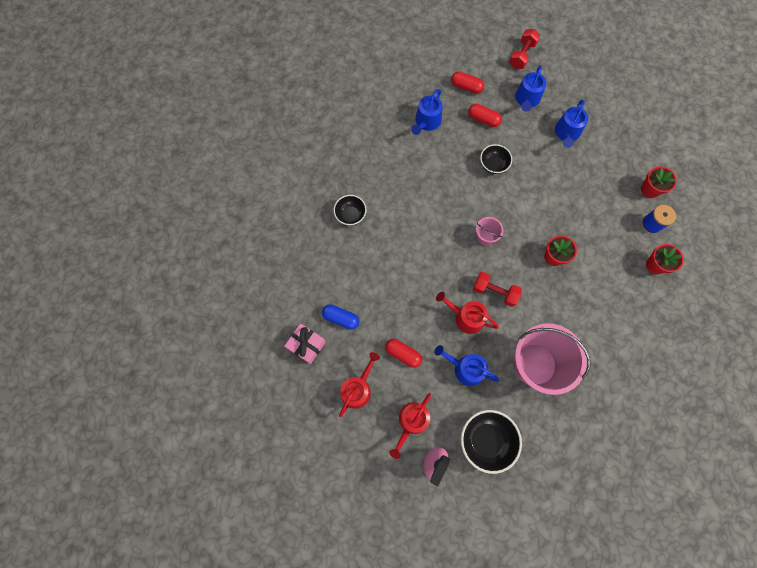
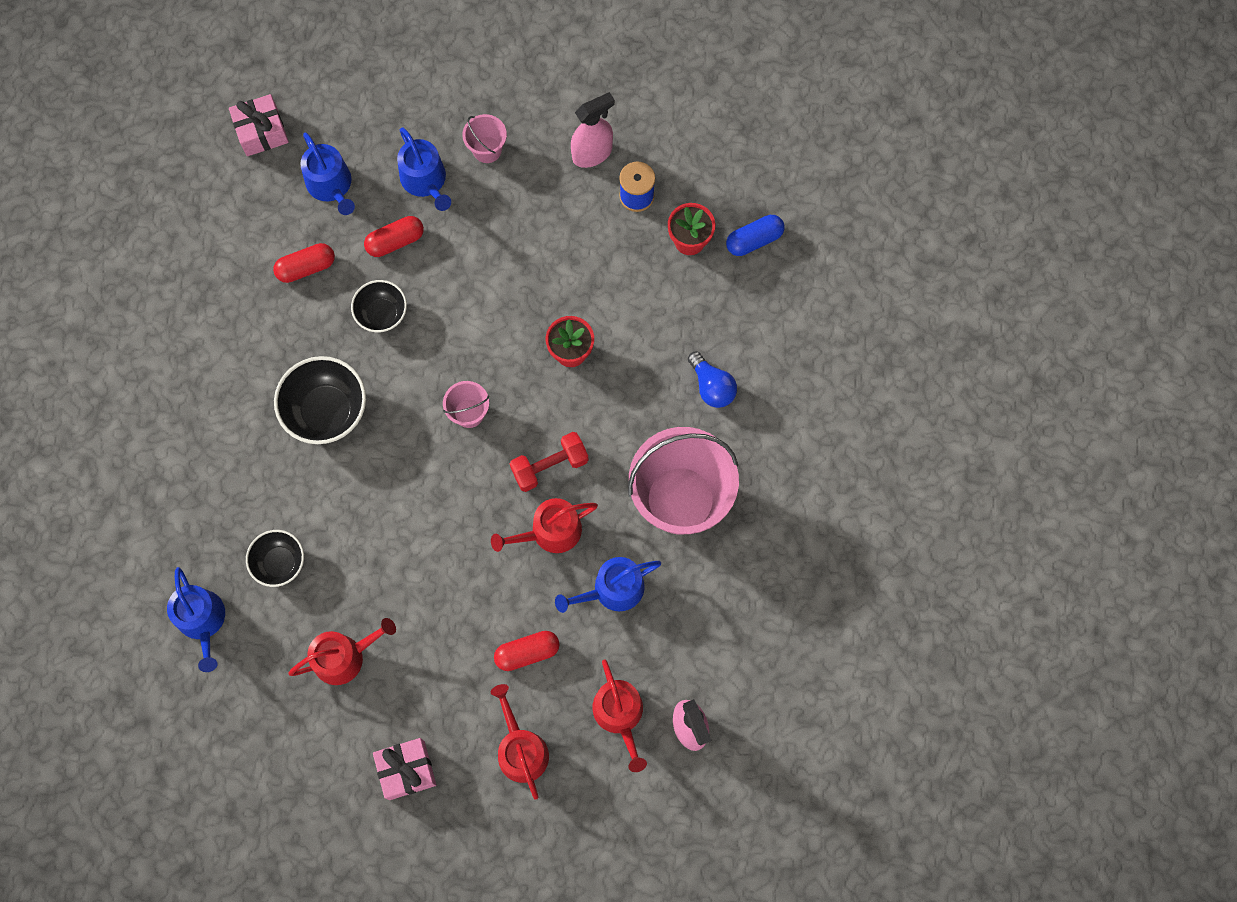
camera: 50 degrees left, 0 degrees up
blue capsule [322,304,359,330] -> blue capsule moved to [726,215,785,256]
blue watering can [411,89,443,135] -> blue watering can moved to [167,567,225,672]
red capsule [451,72,484,94] -> red capsule moved to [364,216,424,257]
black bowl [461,410,522,474] -> black bowl moved to [274,356,366,444]
red dumbbell [509,29,540,69] -> pink gift [229,94,289,156]
red flower pot [641,166,677,198] -> pink spray bottle [571,92,615,168]
none -> red watering can [288,618,396,685]
none -> pink bucket [462,114,507,163]
none -> blue light bulb [688,351,737,408]

